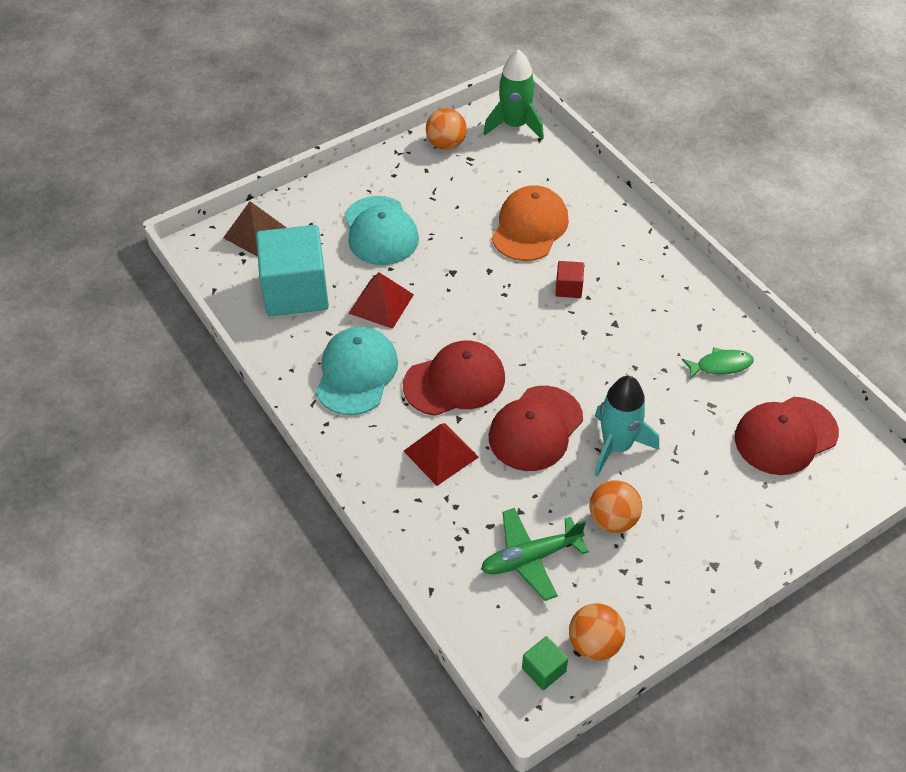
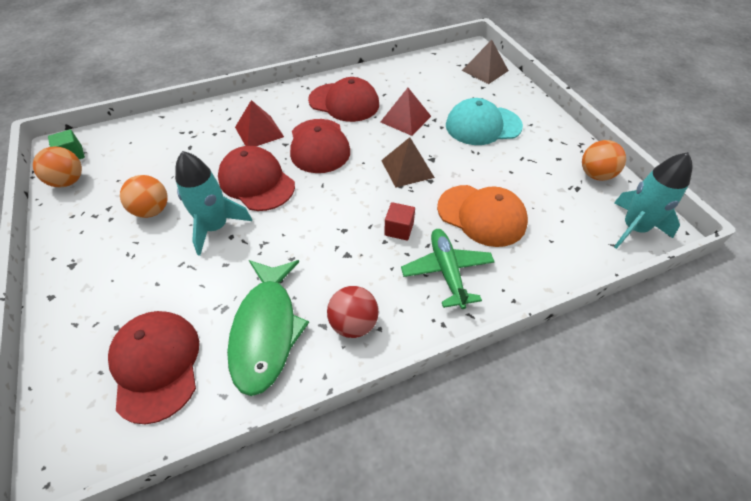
camera: 100 degrees right, 0 degrees up
turquoise cube [256,225,329,316] -> none
turquoise cap [316,327,398,415] -> red cap [308,77,379,122]
green plane [481,508,589,601] -> green plane moved to [401,229,495,309]
green rocket [483,49,544,140] -> turquoise rocket [614,152,693,249]
green fish [682,347,754,380] -> green fish [227,260,309,396], size x2.01
none -> red ball [327,286,379,338]
none -> brown pyramid [381,137,435,188]

